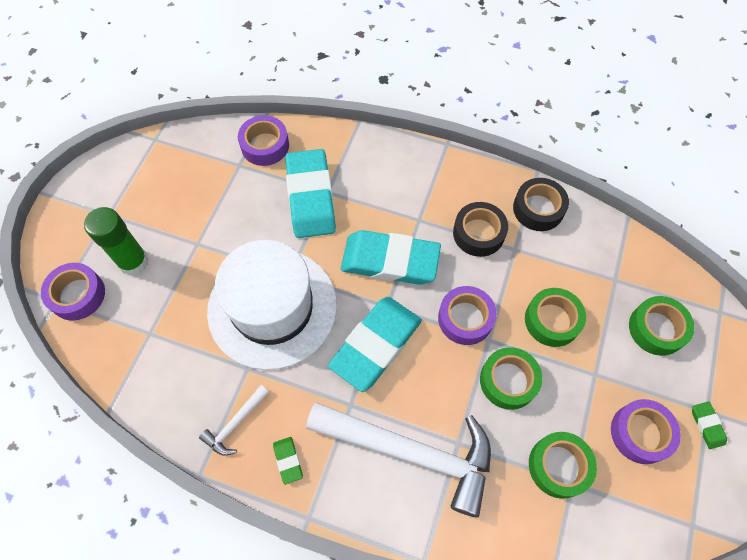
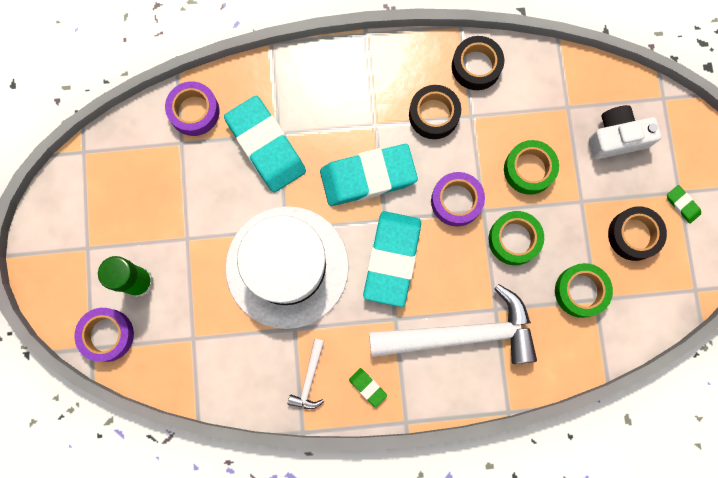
camera: 25 degrees left, 15 degrees up
purple tape [611,399,681,464] -> black tape [608,206,667,261]
green tape [629,296,695,356] -> white camera [589,105,661,159]

